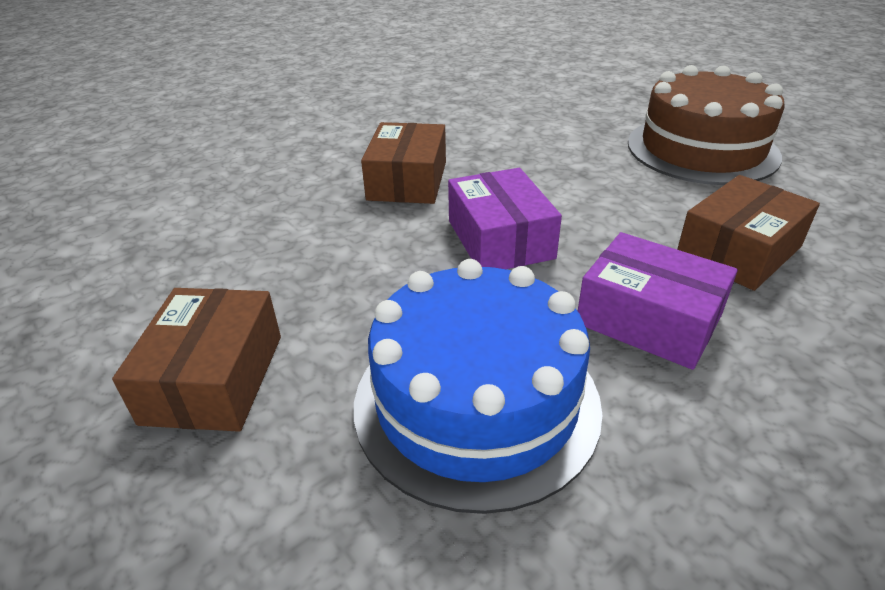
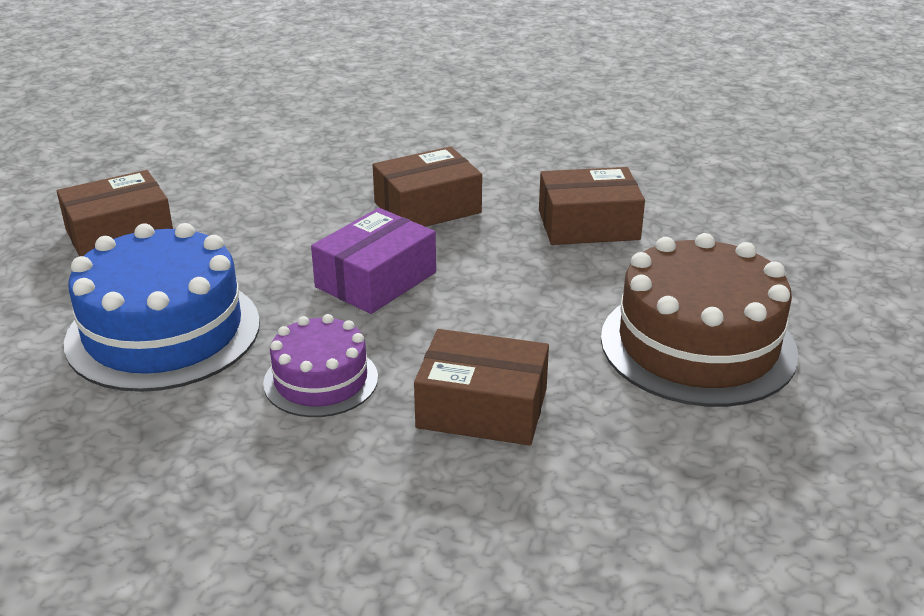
camera: 55 degrees right, 5 degrees down
purple box [578,232,738,370] -> purple cake [263,314,378,417]
none -> brown box [539,167,645,245]

